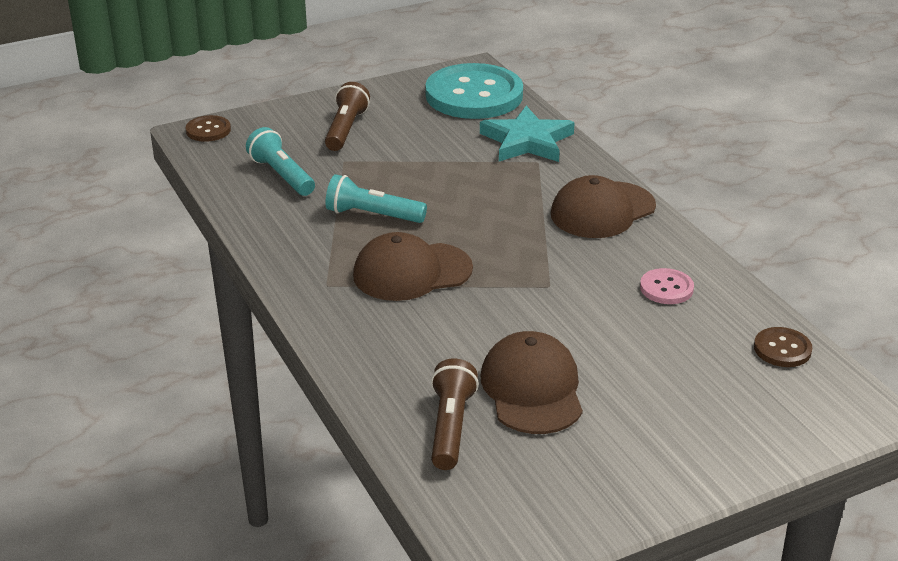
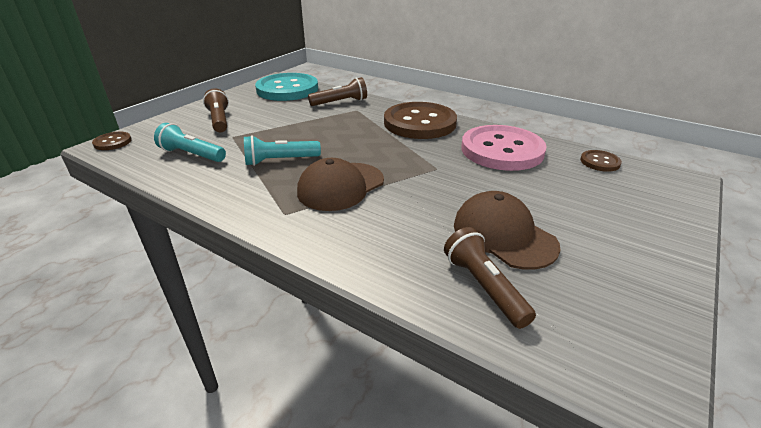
camera: 30 degrees left, 0 degrees up
turquoise star [480,106,575,162] -> brown flashlight [308,77,367,106]
brown cap [551,175,656,238] -> brown button [384,102,457,139]
pink button [640,268,694,304] -> pink button [461,125,547,171], size x2.30

